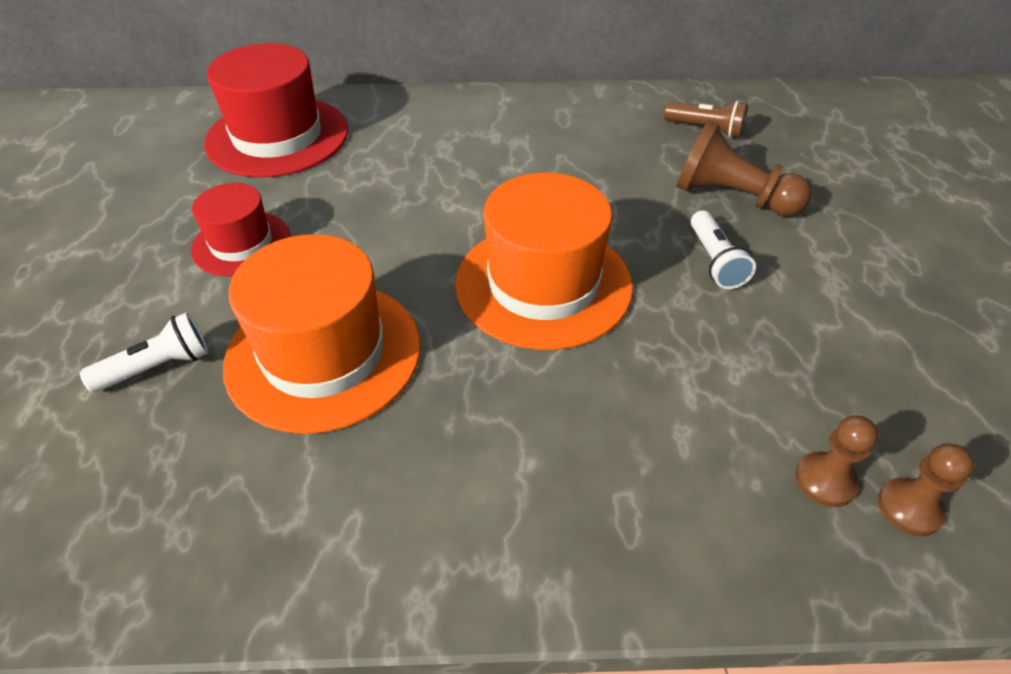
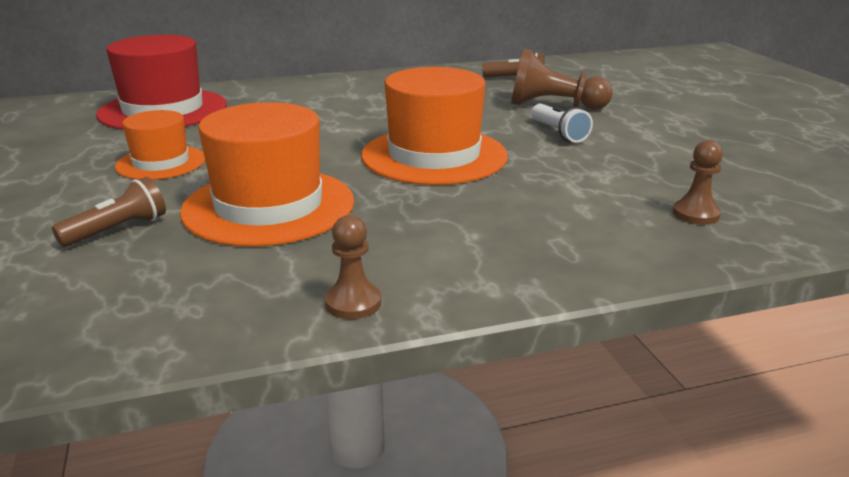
camera: 15 degrees left, 20 degrees down
white flashlight [80,312,208,393] -> brown flashlight [52,177,166,247]
red hat [191,183,291,276] -> orange hat [115,110,205,180]
brown pawn [878,443,974,536] -> brown pawn moved to [325,215,381,319]

